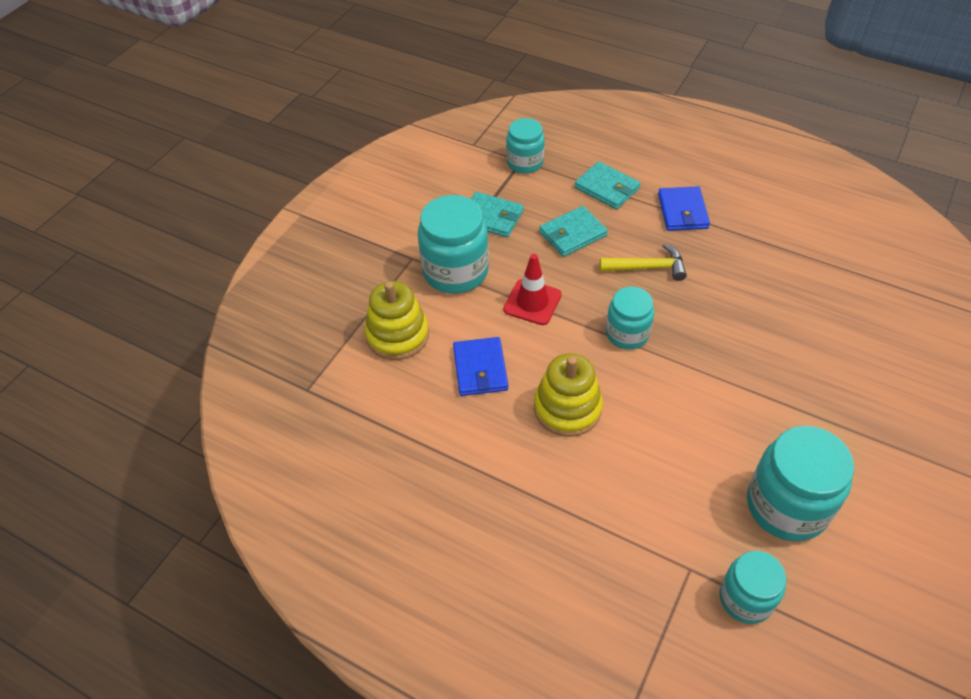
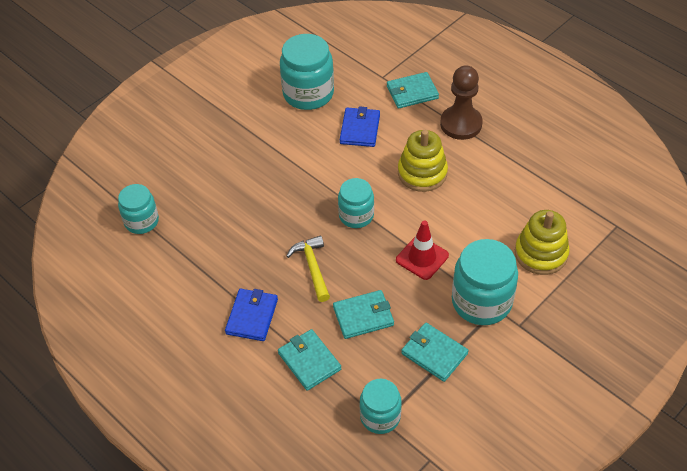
camera: 165 degrees left, 0 degrees up
blue wallet [453,337,508,396] -> blue wallet moved to [340,106,380,147]
yellow hammer [600,243,687,281] -> yellow hammer turned 60 degrees clockwise [286,236,330,302]
turquoise jar [719,551,786,624] -> turquoise jar moved to [118,184,159,234]
none -> turquoise wallet [387,72,439,109]
none -> brown pawn [440,65,483,140]

